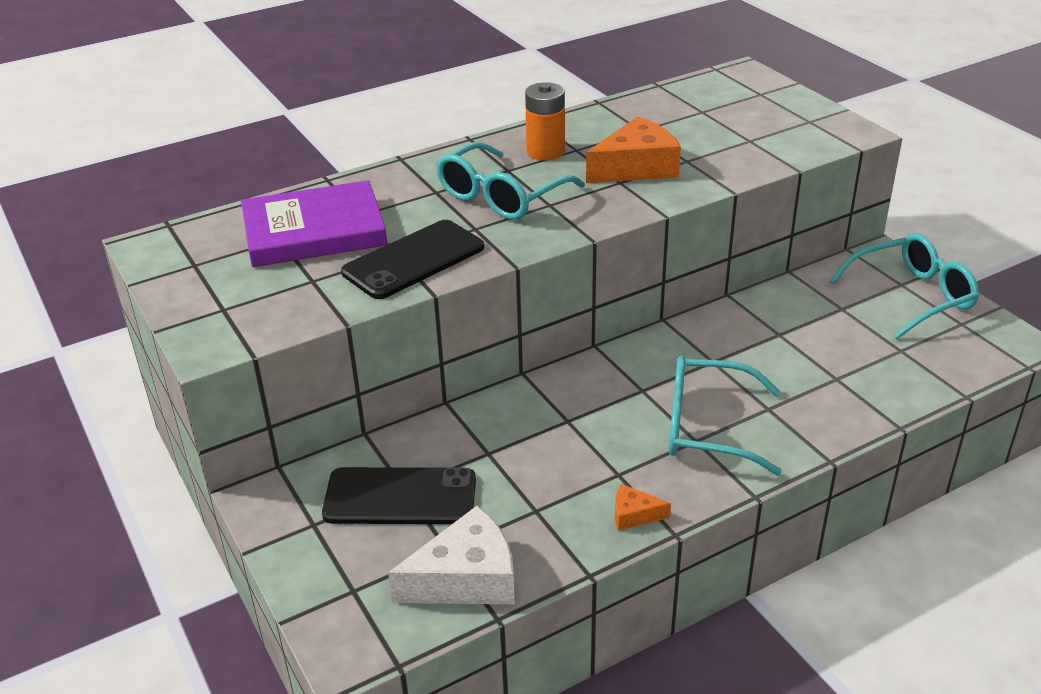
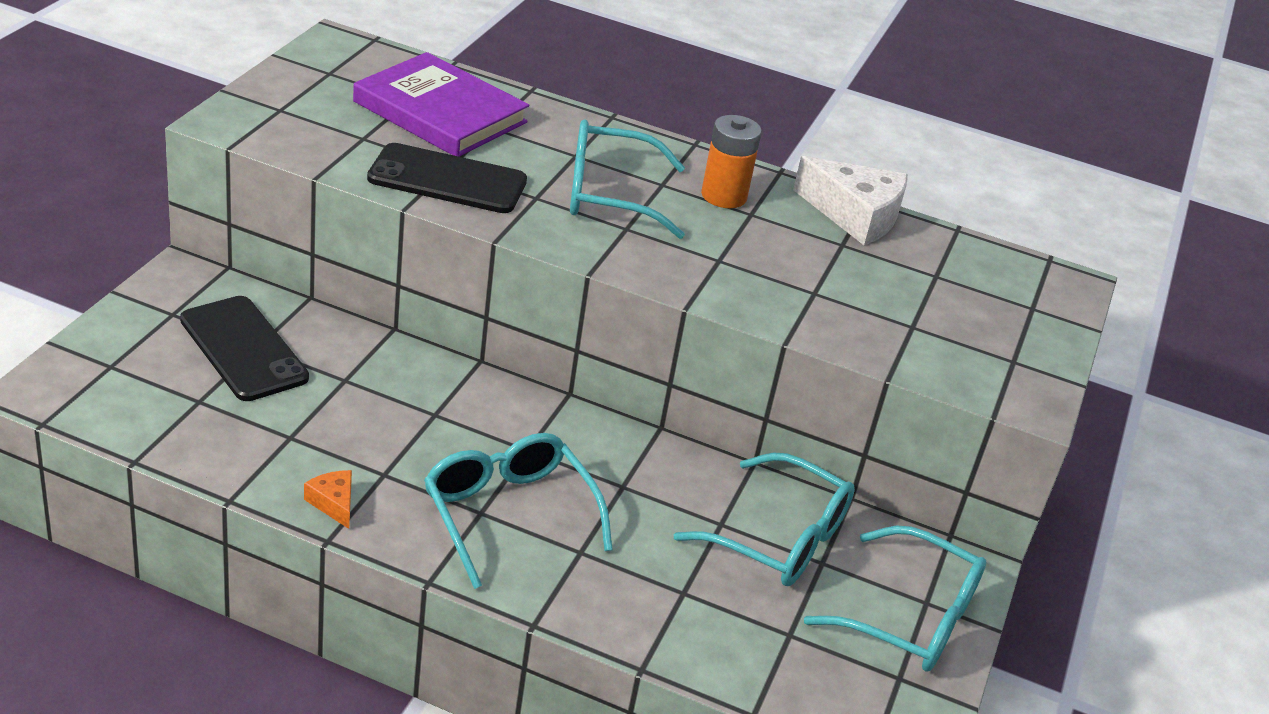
camera: 45 degrees right, 0 degrees up
white cheese [388,506,515,604] -> white cheese moved to [793,156,908,245]
orange cheese [586,116,681,183] -> none
none -> turquoise glasses [674,452,855,586]

